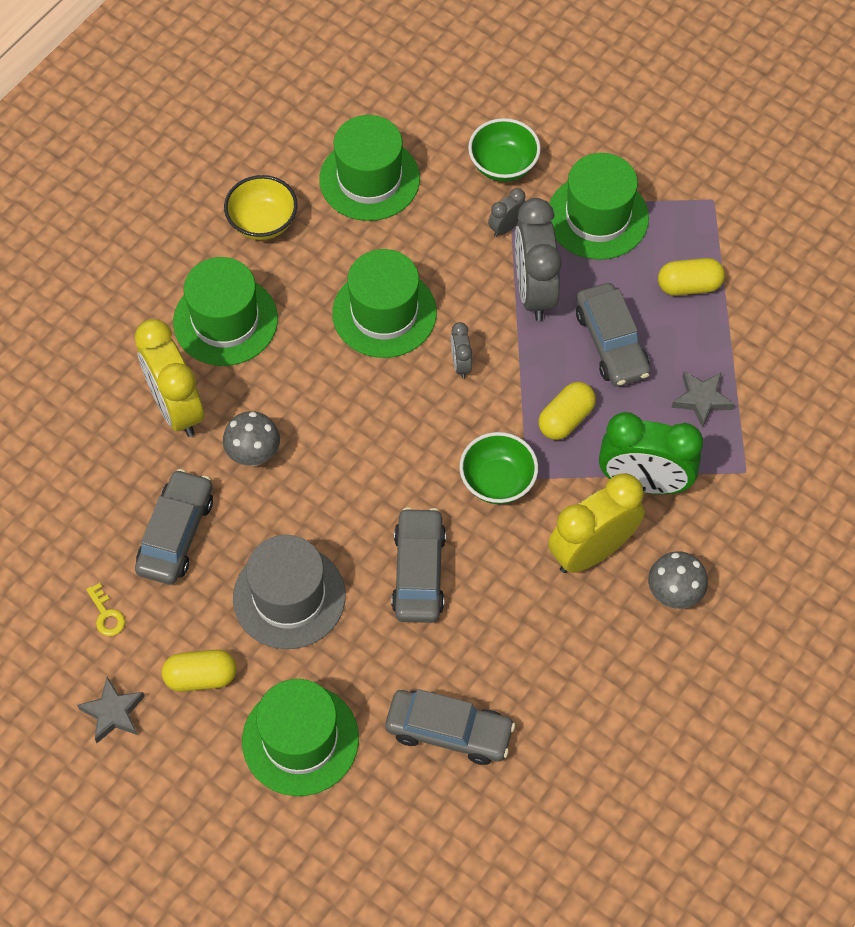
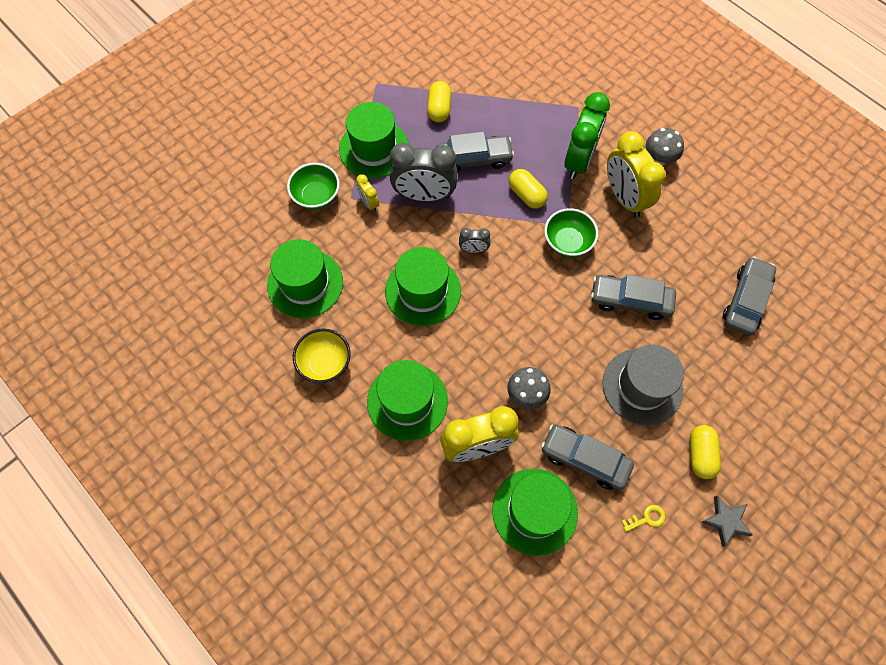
camera: 80 degrees left, 5 degrees up
green hat [242,679,359,796] -> green hat moved to [492,469,578,556]
grey clock [488,188,526,237] -> yellow clock [356,174,379,212]
grey star [671,371,734,428] -> none

